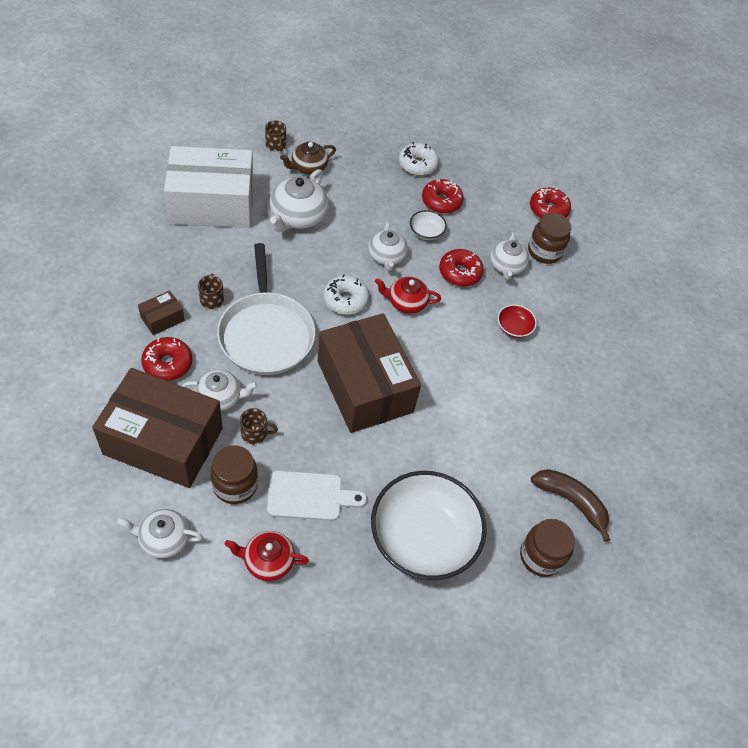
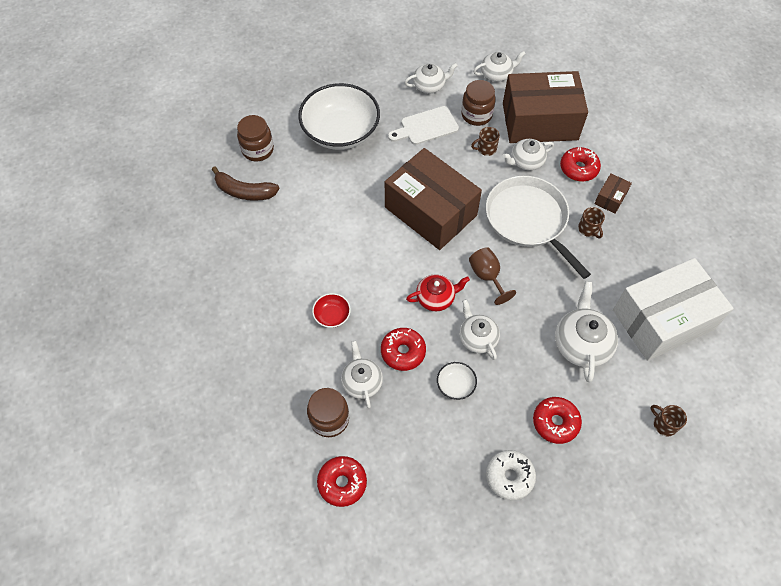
camera: 165 degrees right, 5 degrees up
red teapot [225,531,309,581] -> white teapot [404,63,458,93]
brown teapot [280,142,336,174] -> none
white donut [323,274,369,315] -> brown goblet [469,247,516,305]
red donut [422,179,464,214] -> red donut moved to [533,397,582,444]

